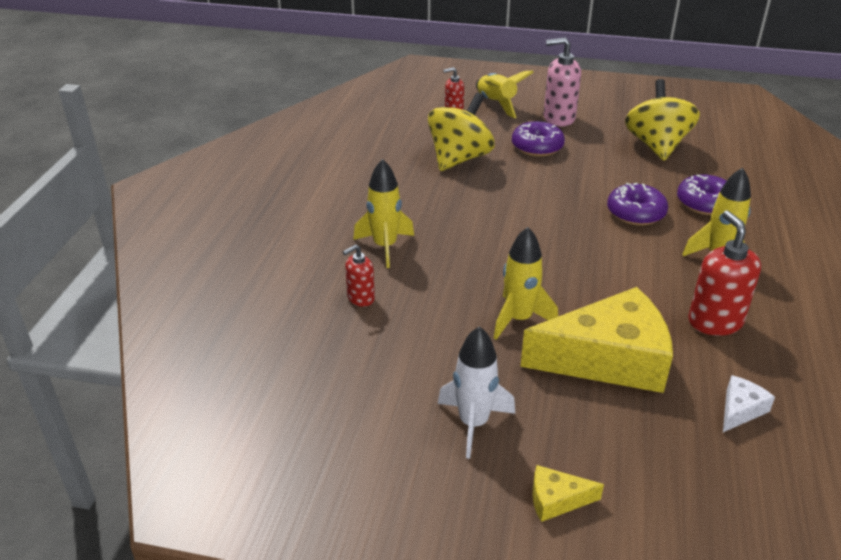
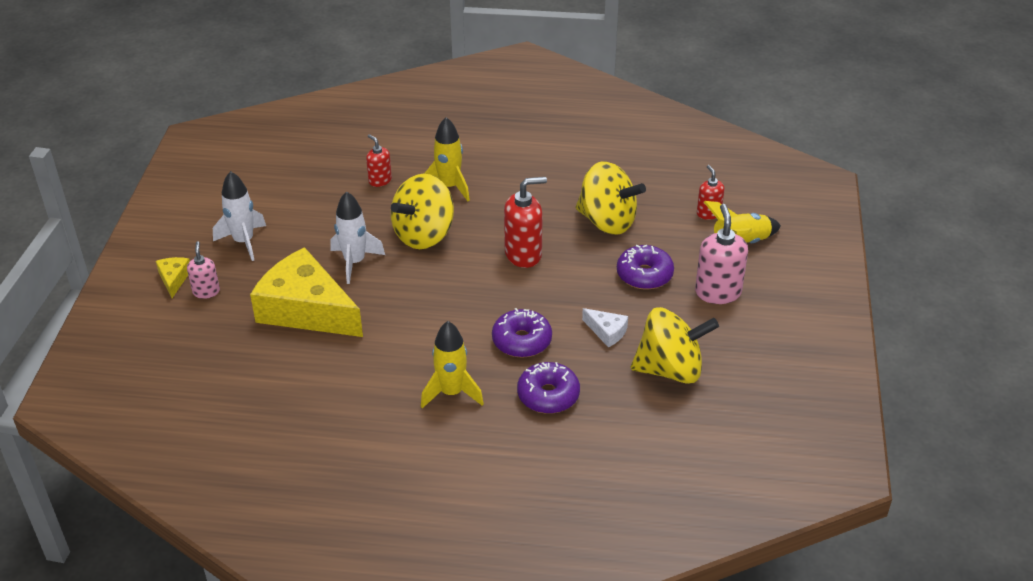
camera: 85 degrees right, 5 degrees up
yellow rocket [494,227,558,340] -> white rocket [331,191,385,284]
yellow cheese [520,287,673,393] -> yellow cheese turned 135 degrees clockwise [250,247,363,337]
red soap dispenser [688,210,761,336] -> red soap dispenser moved to [504,177,547,268]
white cheese [723,375,775,432] -> white cheese moved to [582,308,628,348]
none -> pink soap dispenser [187,241,220,299]
none -> yellow spinning top [391,174,454,249]

